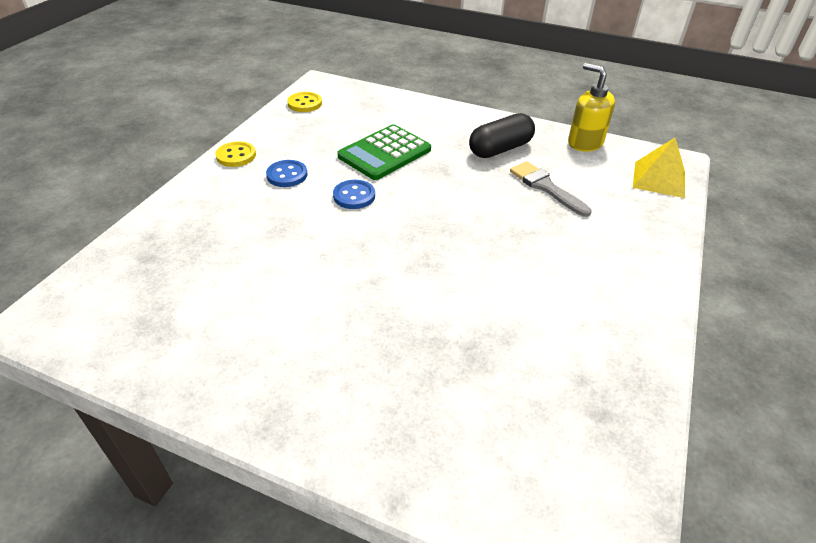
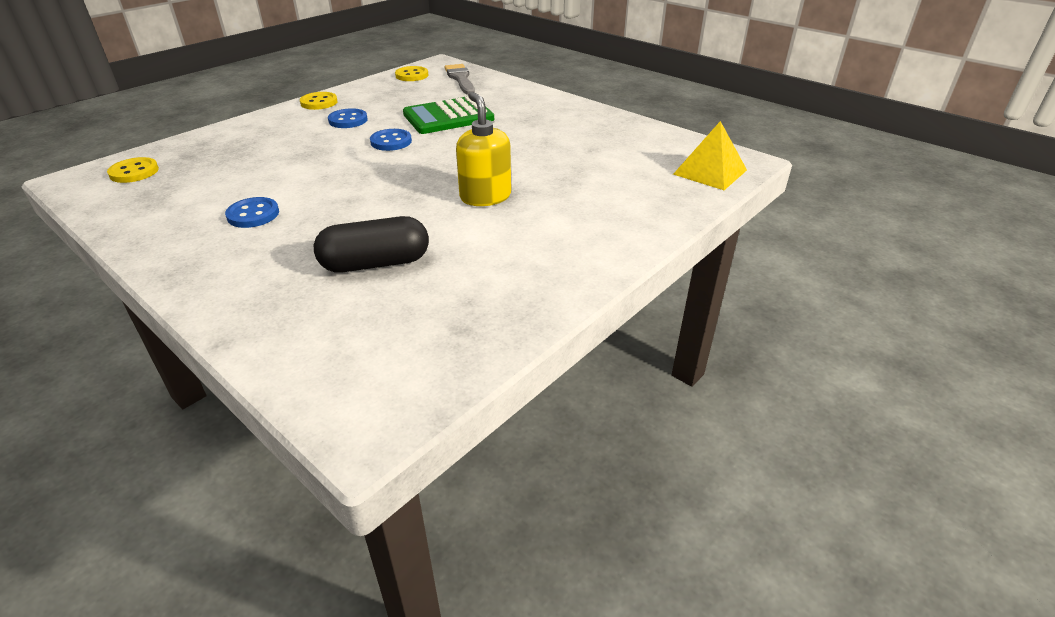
camera: 20 degrees right, 5 degrees down
black capsule [469,113,535,158] -> black capsule moved to [314,216,429,272]
grey brush [510,161,592,217] -> grey brush moved to [445,64,475,95]
yellow soap dispenser [568,63,615,152] -> yellow soap dispenser moved to [456,92,511,206]
none -> yellow button [107,157,159,183]
none -> blue button [225,197,279,228]

